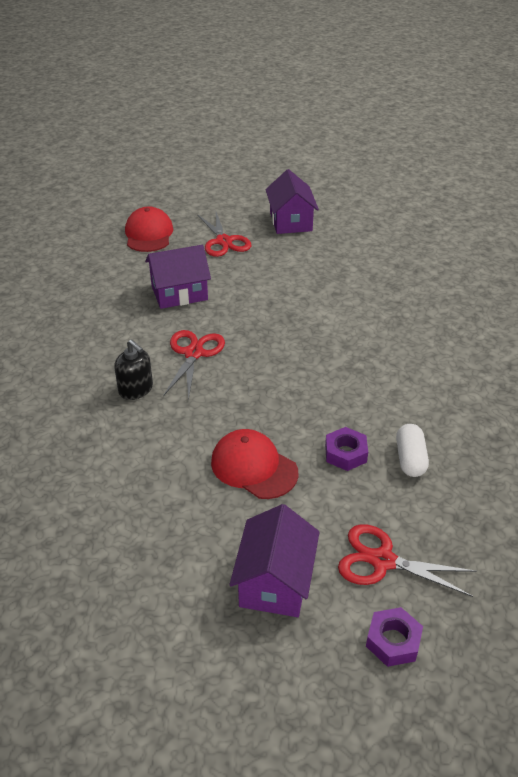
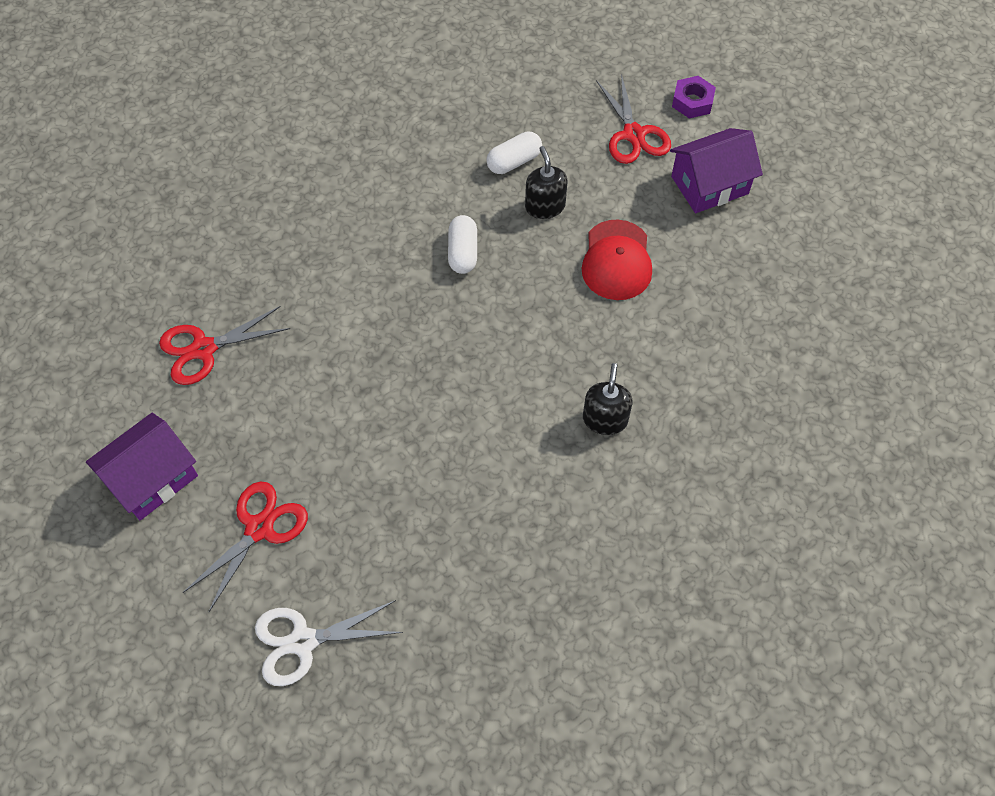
camera: 125 degrees left, 20 degrees up
red cap [125,206,173,252] -> white scissors [255,600,403,686]
purple house [145,245,211,309] -> none
red scissors [163,330,225,401] -> red scissors moved to [159,306,290,385]
purple nut [325,427,368,471] -> black soap dispenser [525,146,568,219]
none -> white capsule [448,215,477,274]

